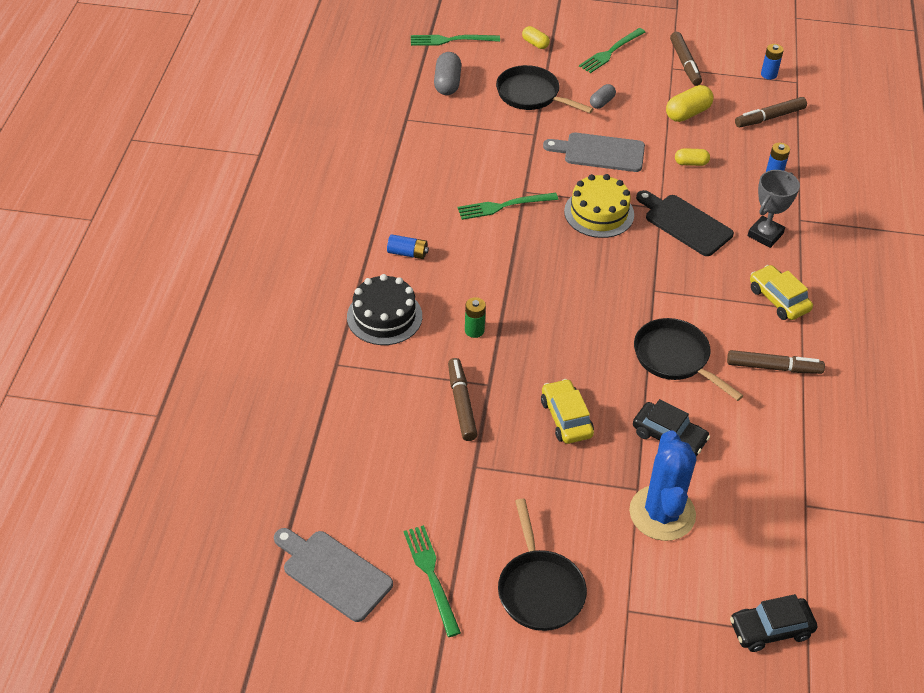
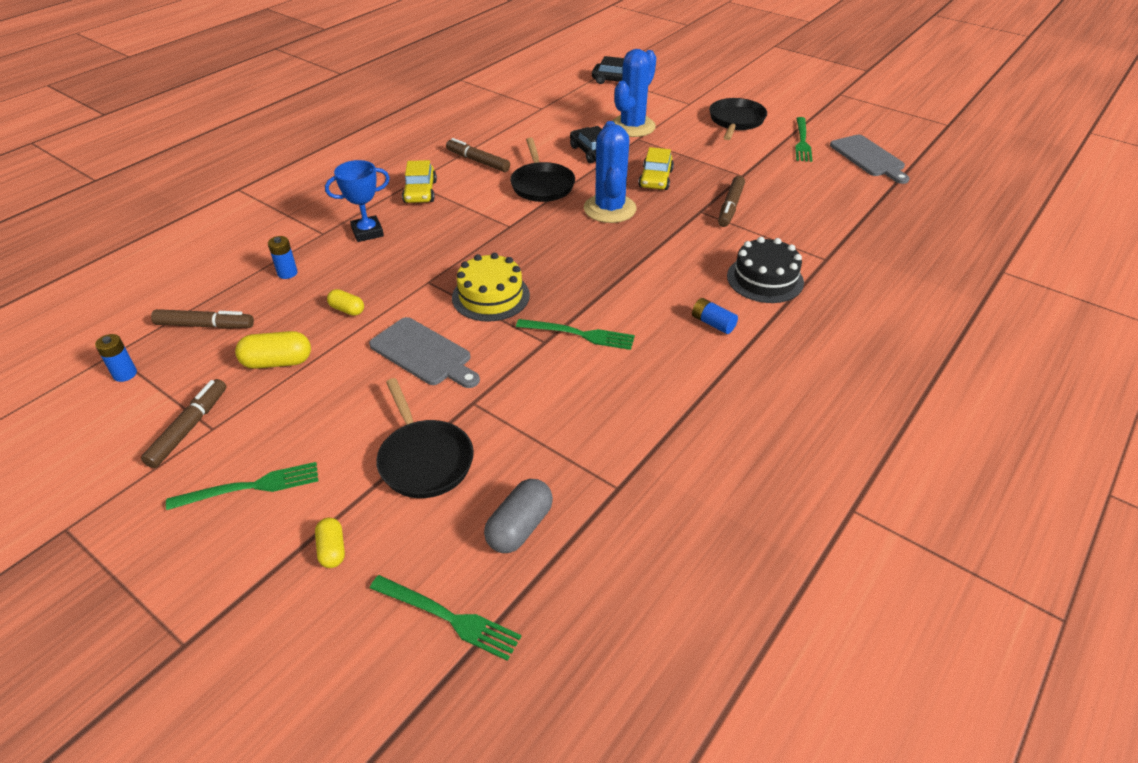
camera: 150 degrees left, 5 degrees down
green battery [465,297,486,338] -> none
grey capsule [590,84,616,109] -> none
black cutting board [636,190,734,256] -> none
grey trophy [747,170,800,248] -> blue trophy [325,160,390,242]
none -> blue cactus [584,121,637,223]

